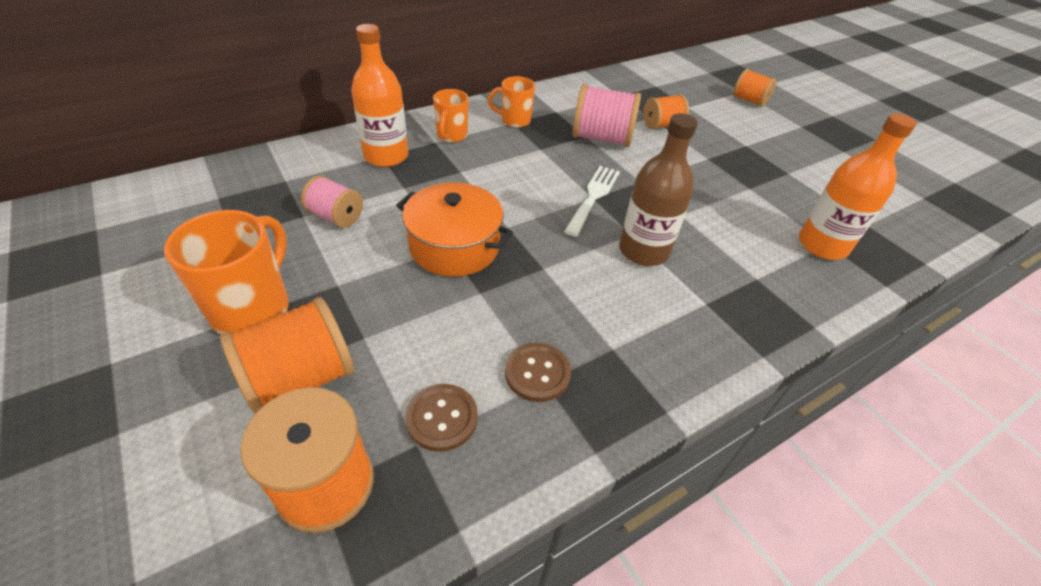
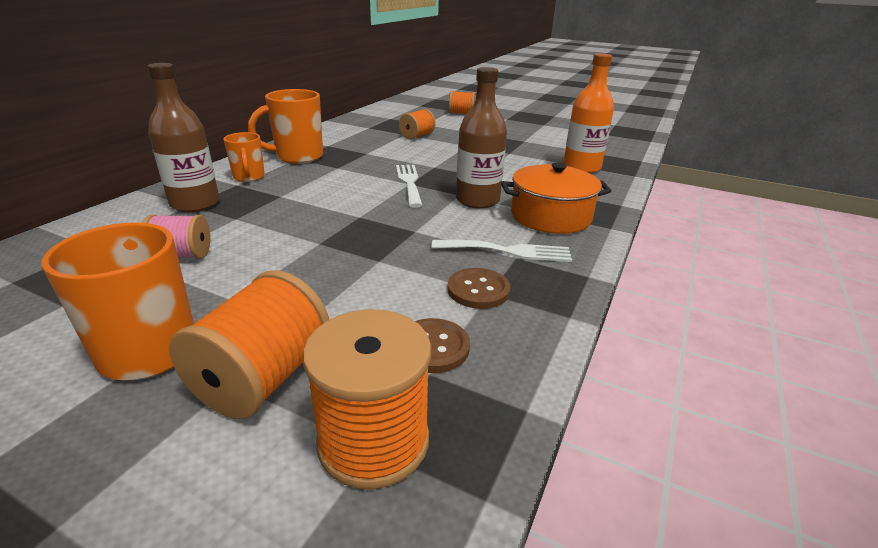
camera: 30 degrees left, 15 degrees down
orange bottle [351,24,408,167] -> brown bottle [148,63,219,212]
orange pot [396,182,513,277] -> orange pot moved to [501,162,611,234]
orange mug [488,76,535,128] -> orange mug [248,89,323,164], size x1.66
pink spool [573,84,641,147] -> none
none -> white fork [432,240,572,262]

